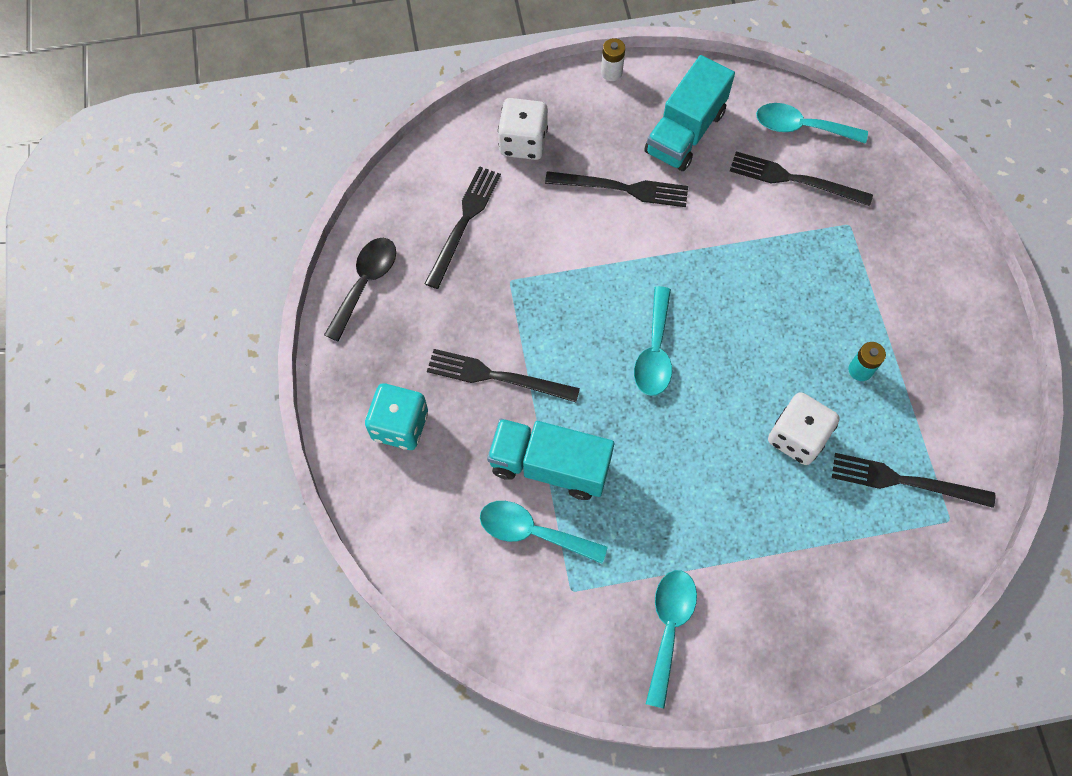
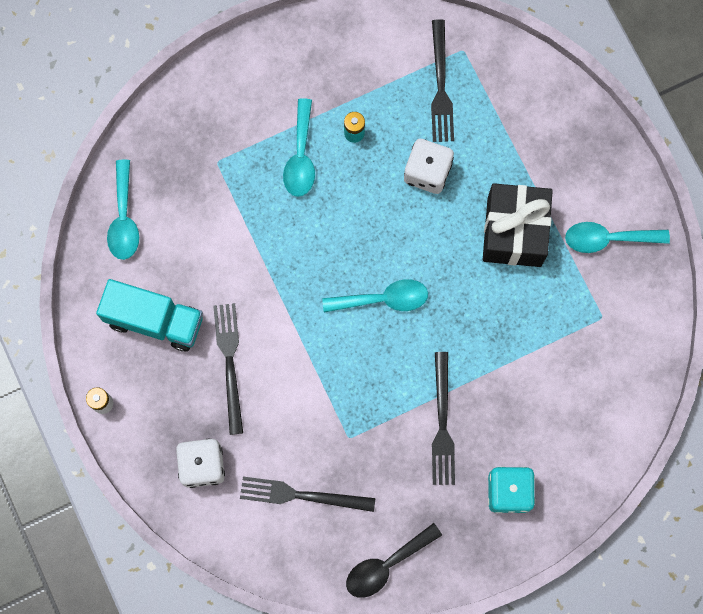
camera: 105 degrees left, 10 degrees up
black spoon [324,238,396,342] -> black spoon turned 45 degrees counterclockwise [346,523,442,598]
turquoise spoon [480,501,608,564] -> turquoise spoon moved to [283,98,315,197]
turquoise truck [487,418,614,500] -> none
black fork [730,152,873,206] -> none
none -> black gift [483,183,553,267]

